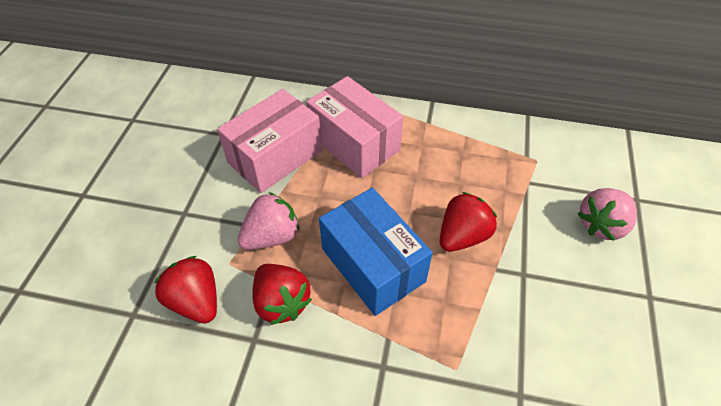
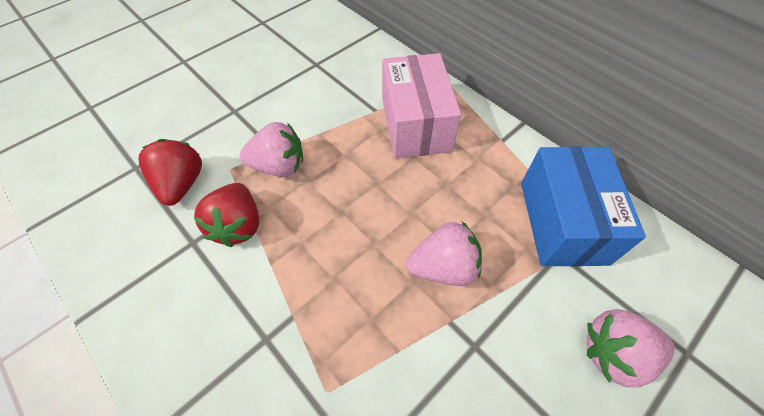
camera: 35 degrees right, 5 degrees up
pink box [217,89,322,193] -> none
blue box [319,188,433,316] -> blue box moved to [521,146,646,267]
red strawberry [440,192,497,252] -> pink strawberry [406,222,482,286]

